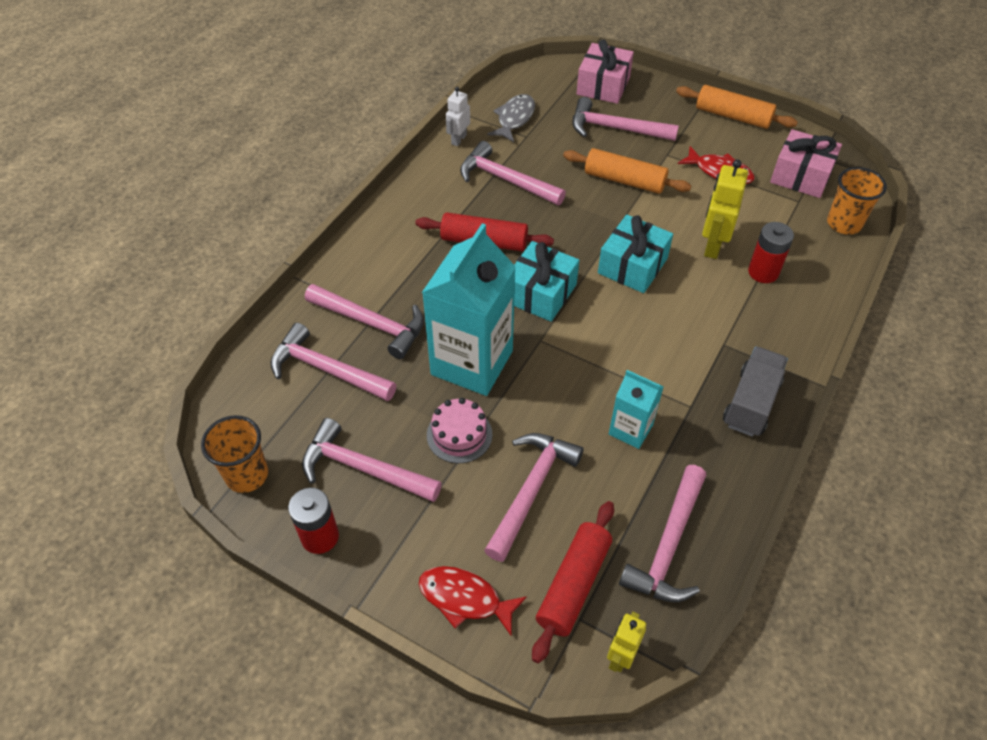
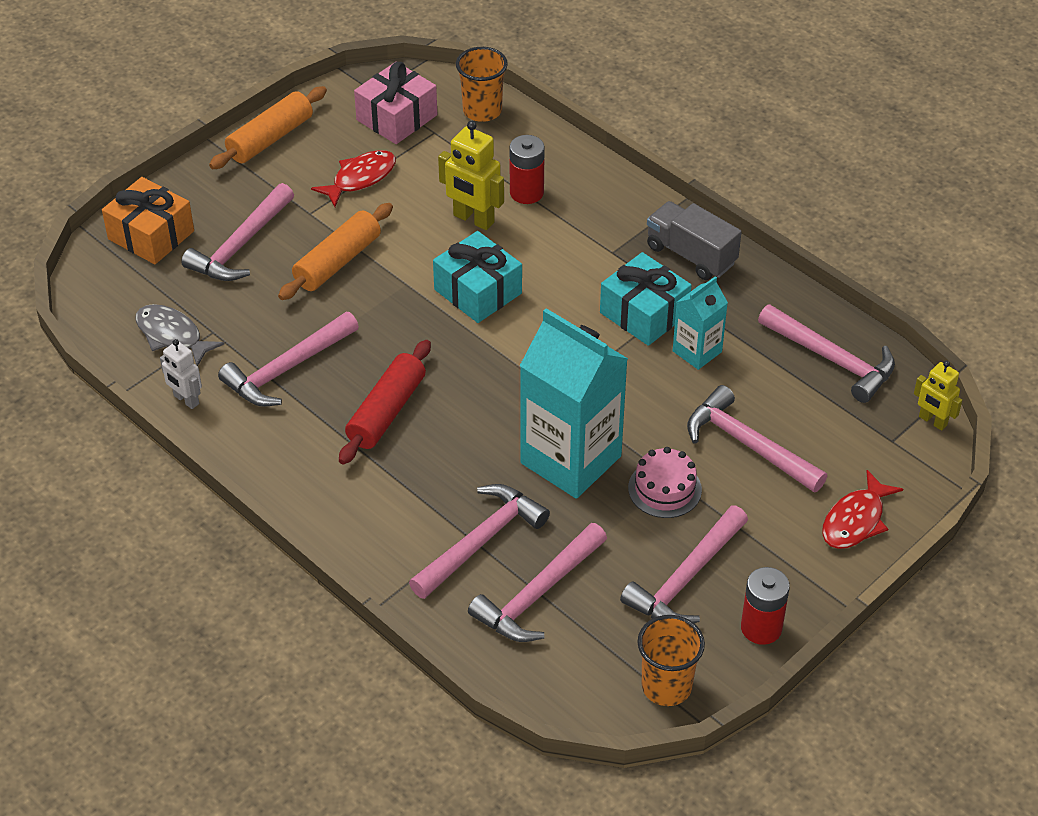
camera: 75 degrees left, 5 degrees down
turquoise gift [514,241,579,322] -> turquoise gift moved to [600,252,692,346]
red rolling pin [532,501,614,663] -> none
pink gift [577,39,634,104] -> orange gift [102,177,194,264]

